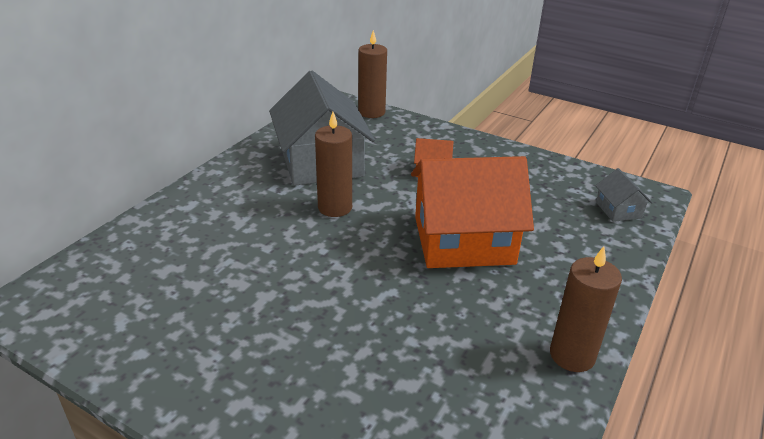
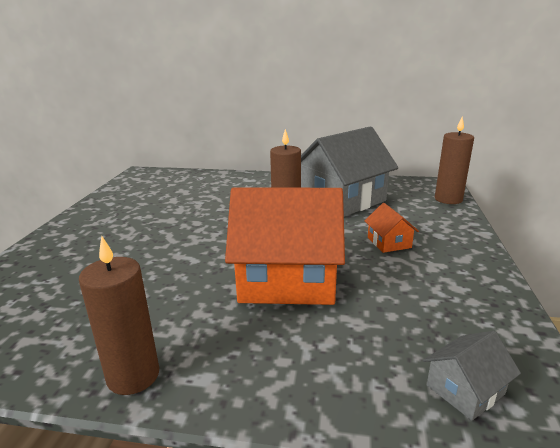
camera: 70 degrees right, 10 degrees down
orange house [411,156,534,268] -> orange house turned 60 degrees counterclockwise [225,187,345,305]

